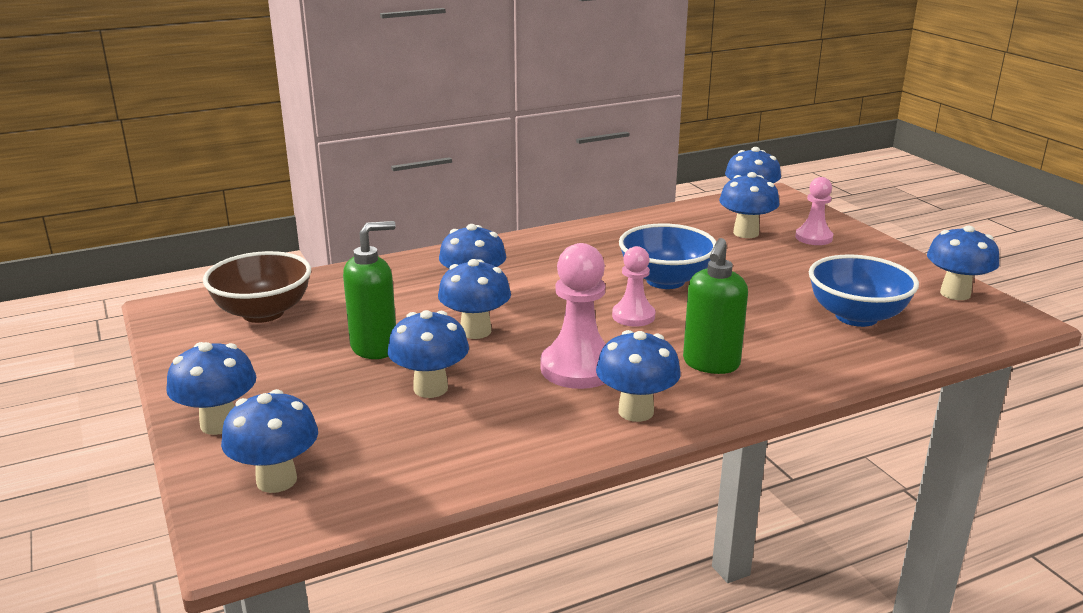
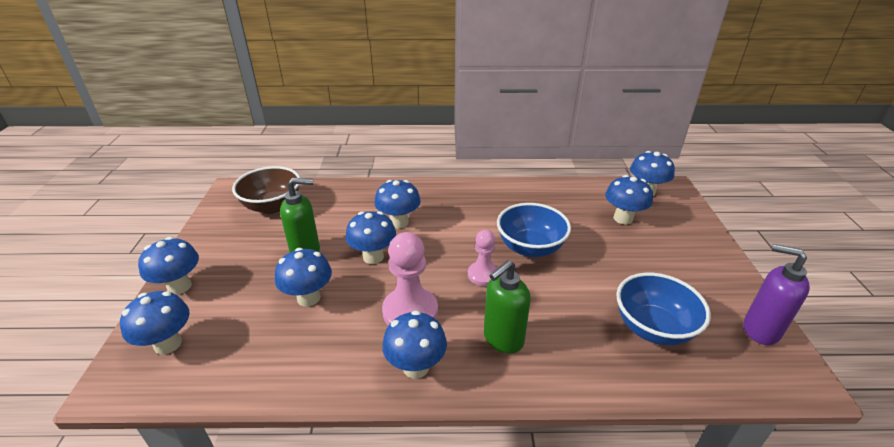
camera: 25 degrees right, 10 degrees up
pink pawn [795,177,833,245] -> none
blue mushroom [927,226,999,300] -> purple soap dispenser [744,244,810,345]

